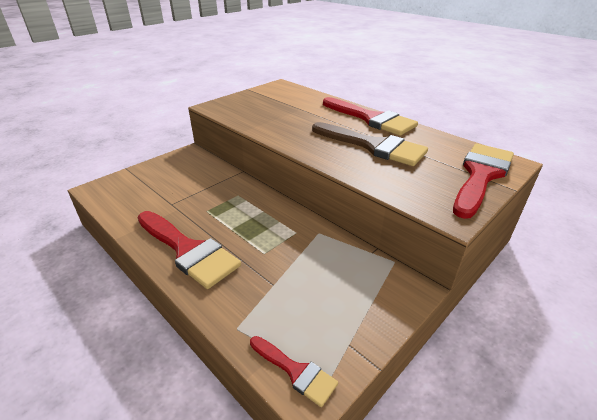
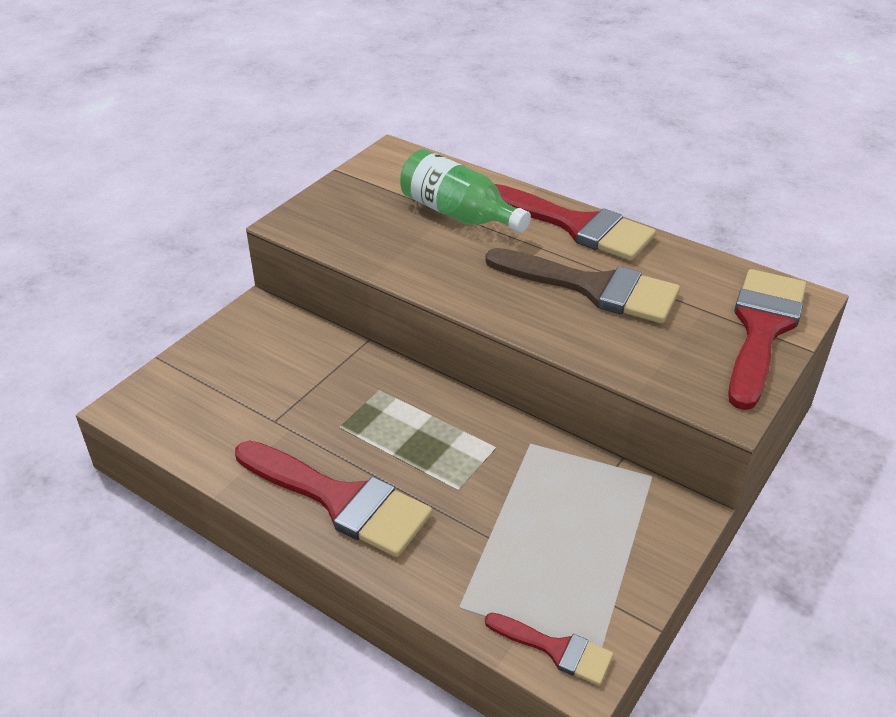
camera: 10 degrees left, 5 degrees up
none -> green bottle [400,149,531,233]

